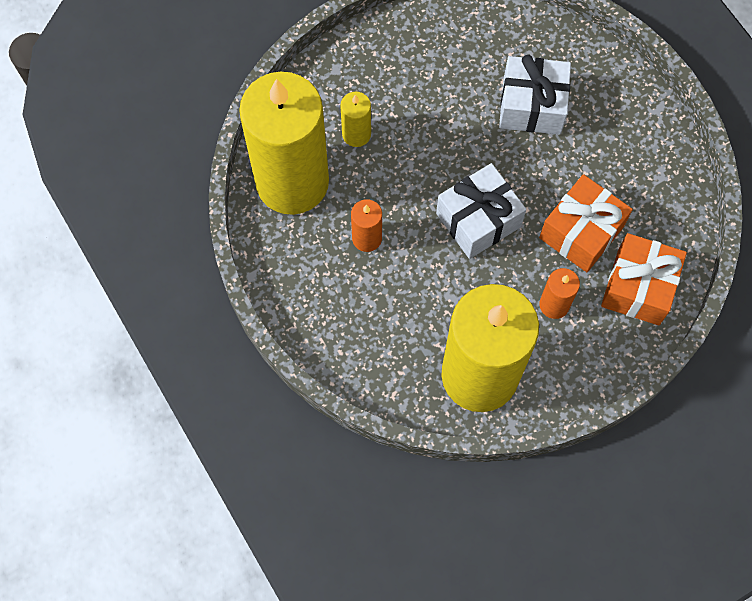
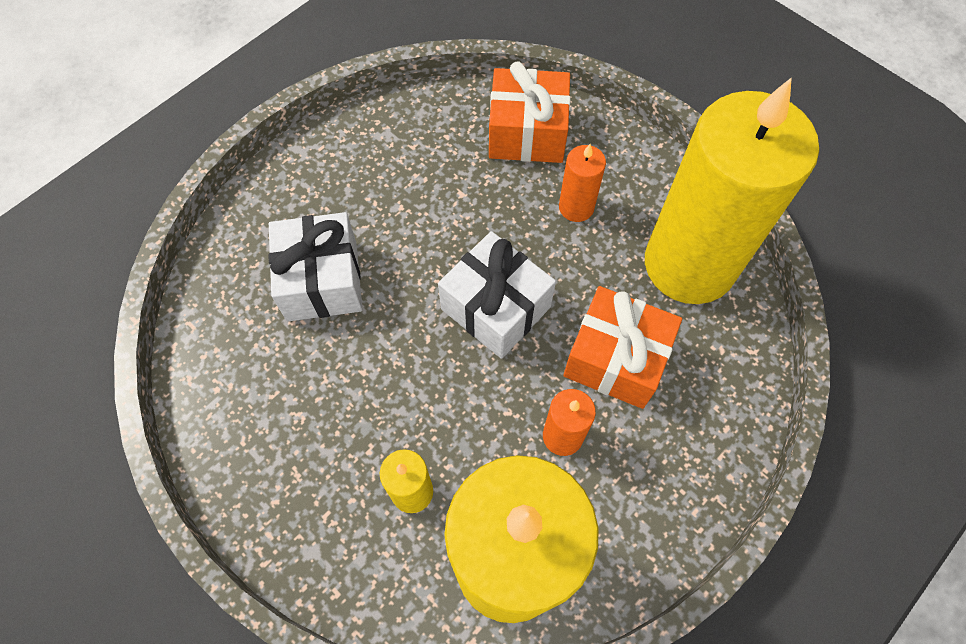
camera: 105 degrees left, 5 degrees down
orange gift [539,174,633,272] -> orange gift moved to [563,286,682,409]

